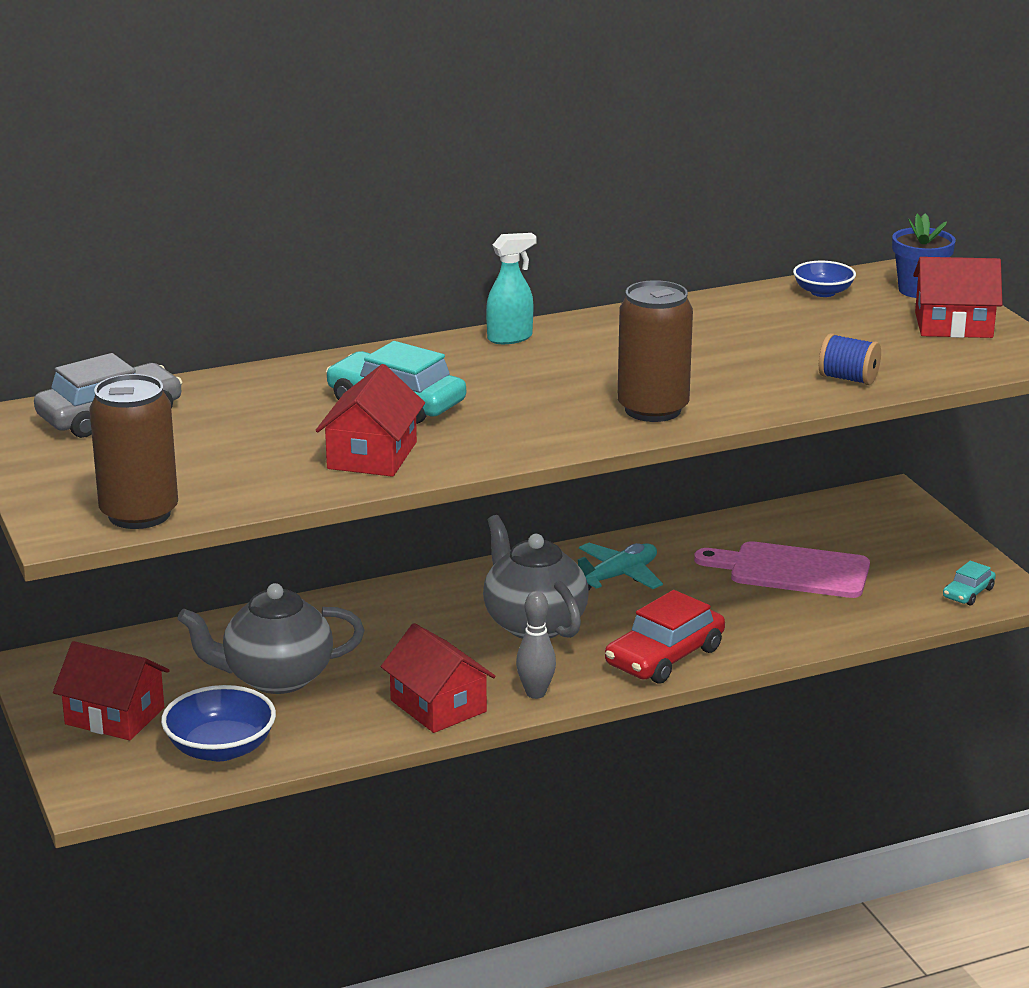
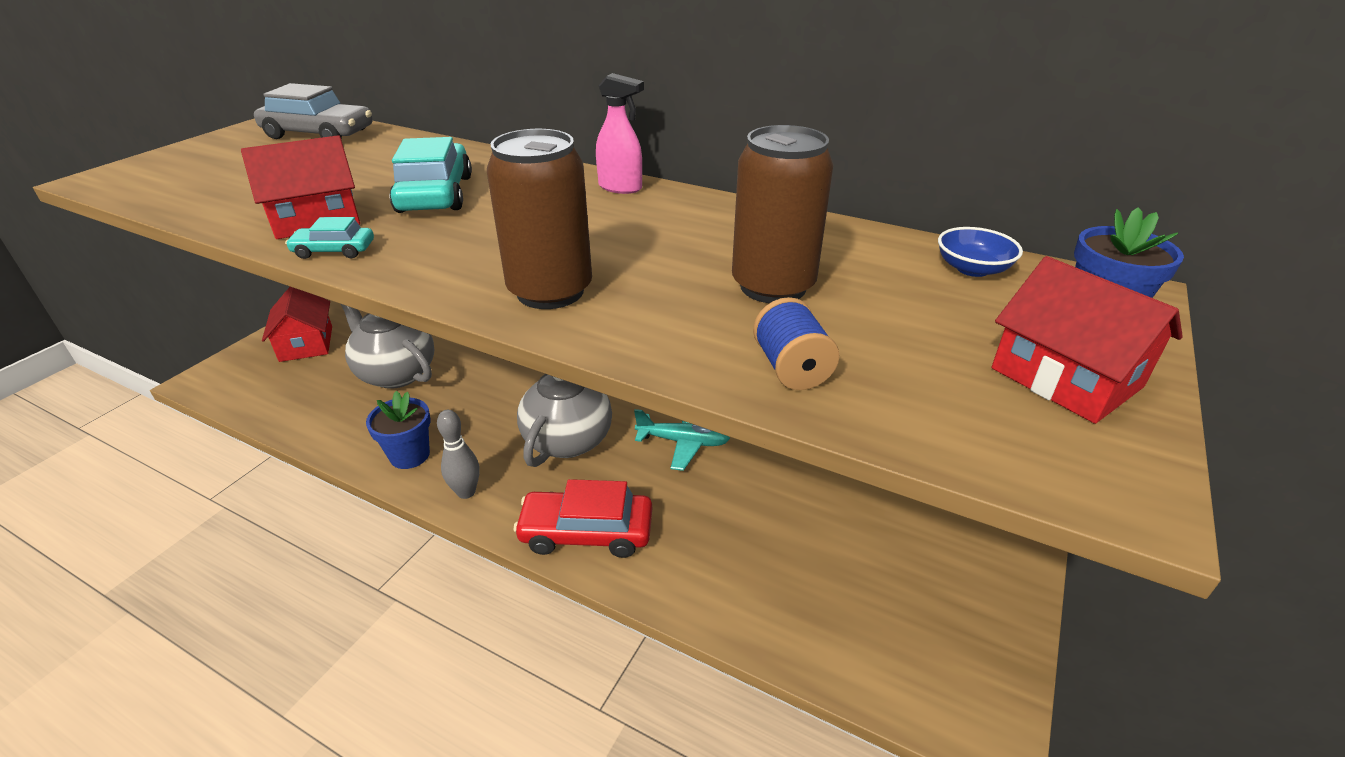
camera: 50 degrees right, 10 degrees up
brown can [90,374,178,529] -> brown can moved to [732,125,834,303]
blue bowl [161,685,276,761] -> none
red house [381,623,496,733] -> blue flower pot [366,391,430,469]
turquoise spray bottle [486,233,536,344] -> pink spray bottle [596,73,644,194]
pink cutting board [694,541,870,598] -> none
turquoise car [943,561,996,606] -> turquoise car moved to [285,217,374,259]

